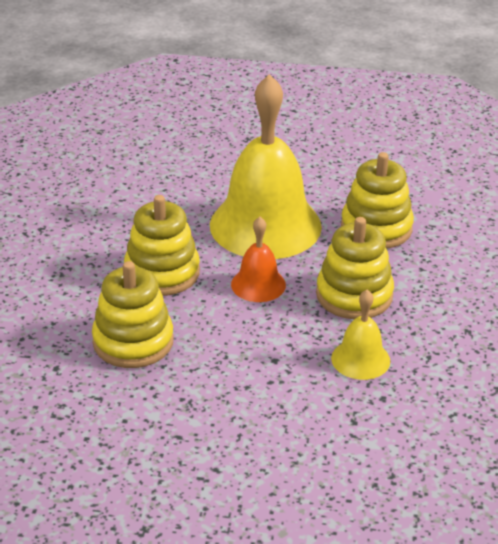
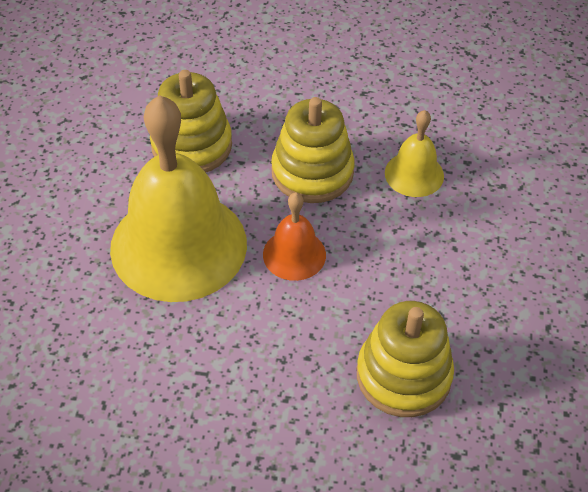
camera: 90 degrees left, 15 degrees up
yellow stacking toy [124,195,200,296] -> none

